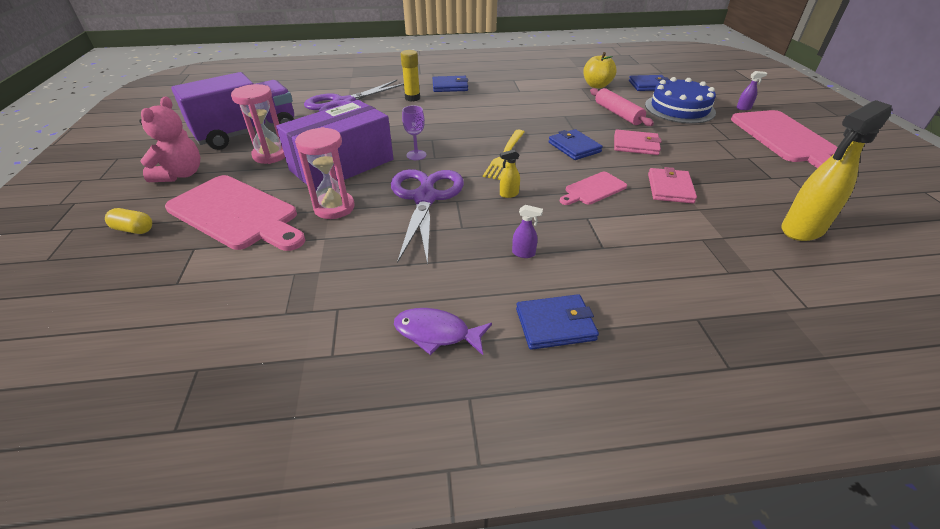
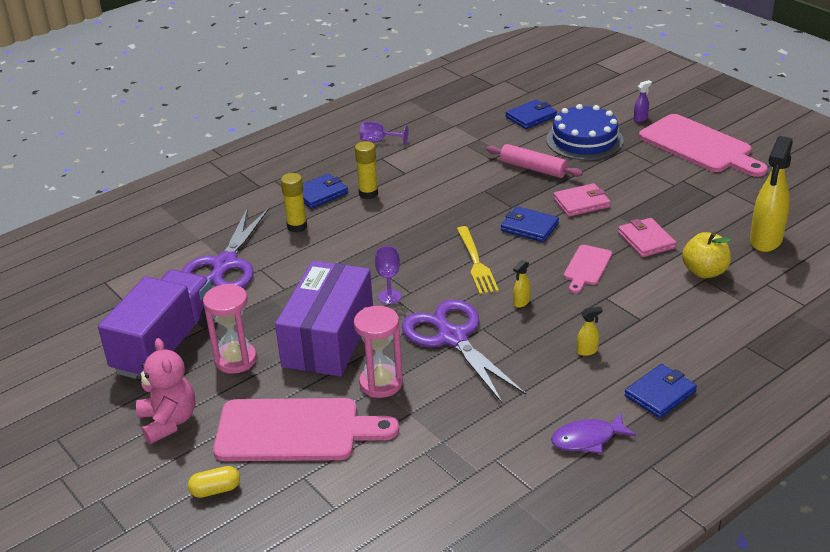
camera: 30 degrees left, 5 degrees down
purple spray bottle [512,205,543,258] -> yellow spray bottle [577,307,603,356]
yellow apple [583,52,617,88] -> yellow apple moved to [682,232,731,278]
none -> yellow glue stick [355,141,378,199]
none -> purple goblet [360,121,409,145]

